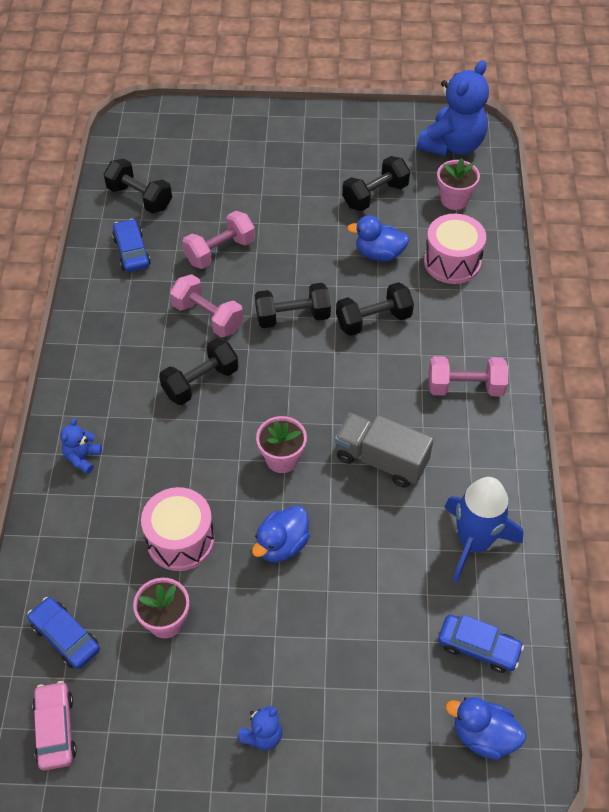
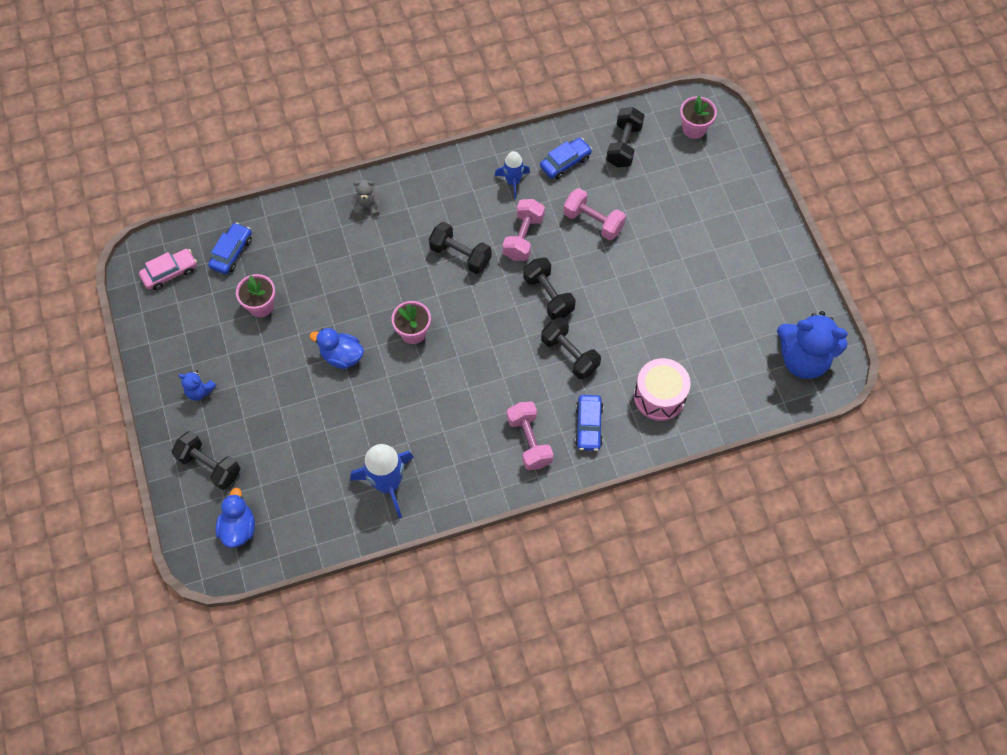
camera: 70 degrees right, 10 degrees up
blue teddy bear [60,418,102,474] -> grey teddy bear [351,180,381,217]
pink drum [141,487,215,571] -> none
grey truck [335,413,433,487] -> none
black dumbbell [342,156,410,211] -> black dumbbell moved to [172,431,241,490]
blue duck [347,216,410,261] -> none
pink flower pot [437,158,480,210] -> pink flower pot moved to [680,96,717,139]
blue car [438,615,524,673] -> blue car moved to [575,395,603,451]
none -> blue rocket [495,151,530,199]

